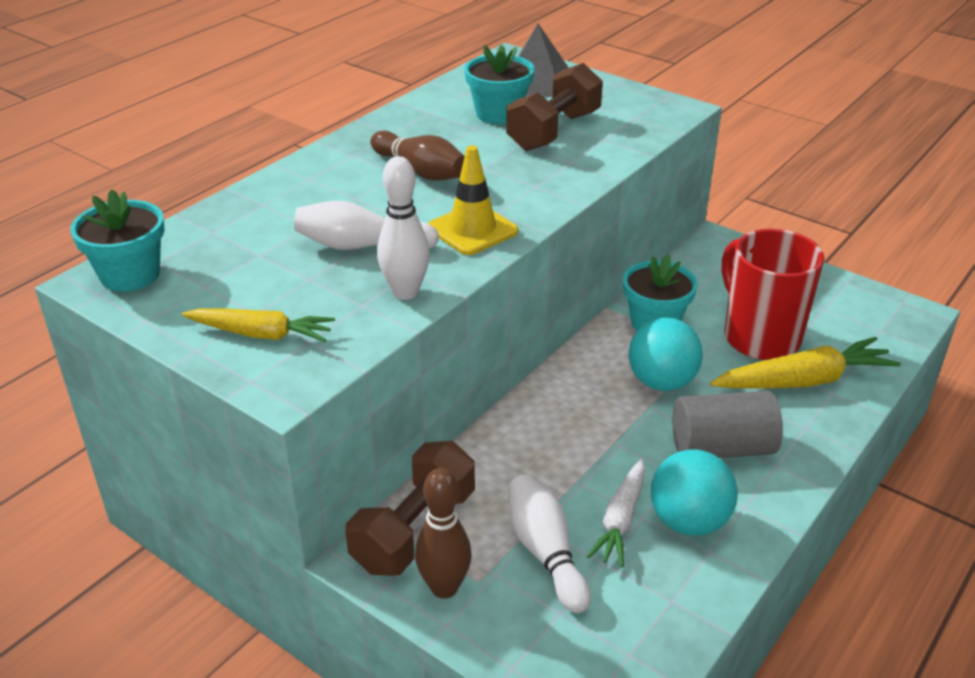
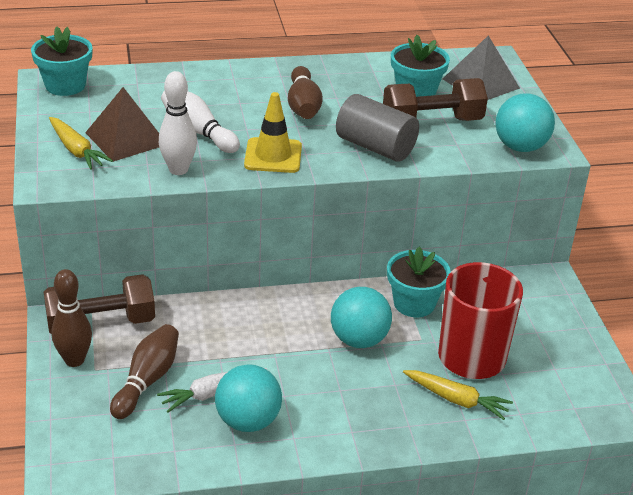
camera: 40 degrees right, 0 degrees up
white bowling pin [509,475,591,613] -> brown bowling pin [110,324,179,419]
grey cylinder [673,391,783,458] -> grey cylinder moved to [336,94,419,162]
yellow carrot [710,337,901,389] -> yellow carrot [403,370,513,420], size x0.65
none -> brown pyramid [85,87,159,162]
none -> turquoise ball [496,93,555,152]

